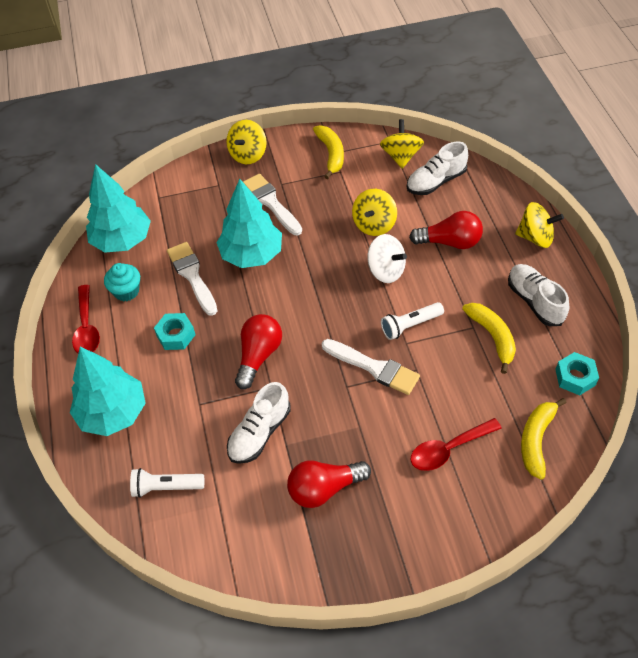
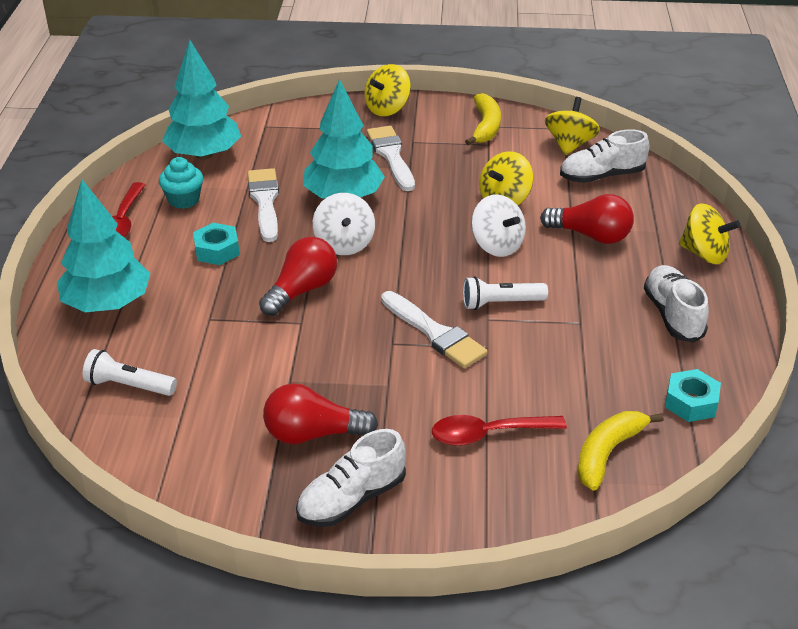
camera: 15 degrees right, 15 degrees down
white shoe [227,382,291,464] -> white shoe moved to [296,429,406,527]
yellow banana [462,303,516,374] -> none
none -> white spinning top [313,193,375,255]

